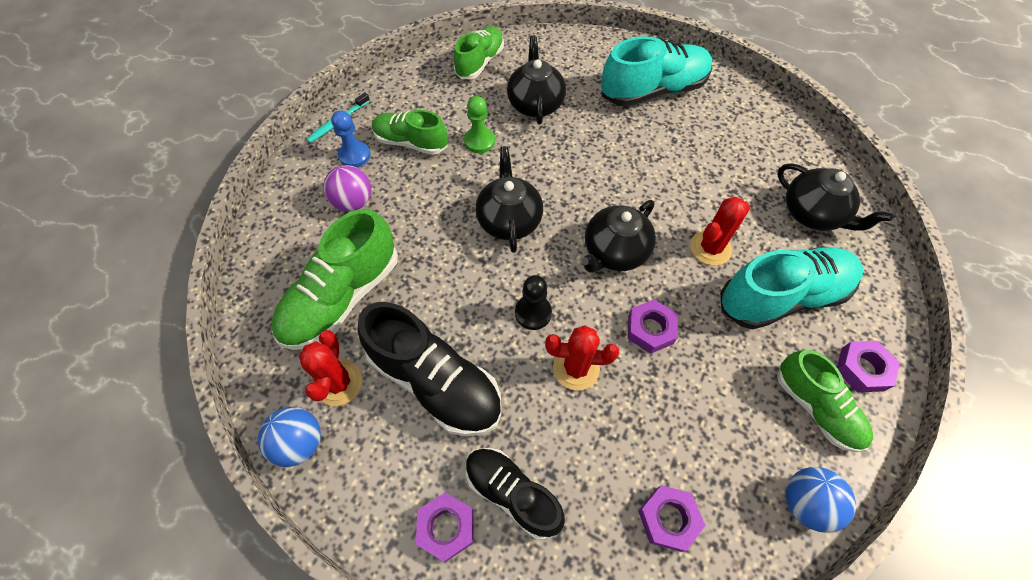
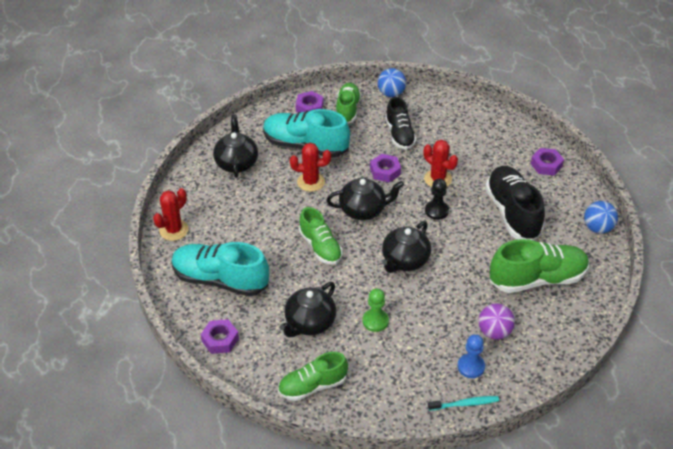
camera: 140 degrees left, 15 degrees down
red cactus [299,330,362,406] -> red cactus moved to [153,188,189,241]
green shoe [372,110,448,155] -> green shoe moved to [299,207,342,265]
black shoe [466,448,565,539] -> black shoe moved to [385,97,417,150]
purple nut [638,485,705,552] -> purple nut moved to [201,319,239,354]

